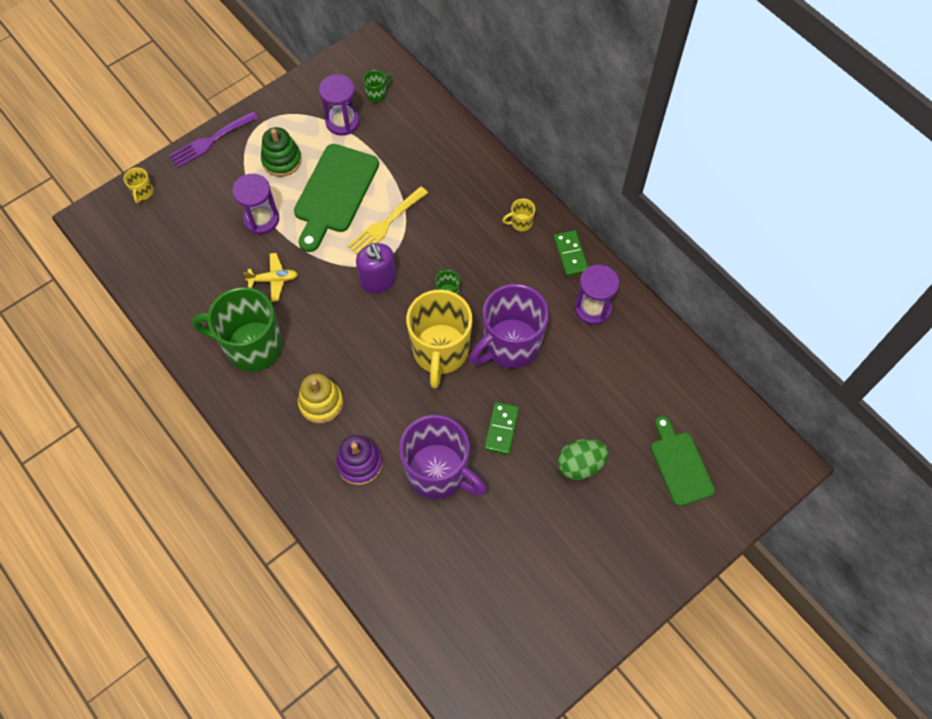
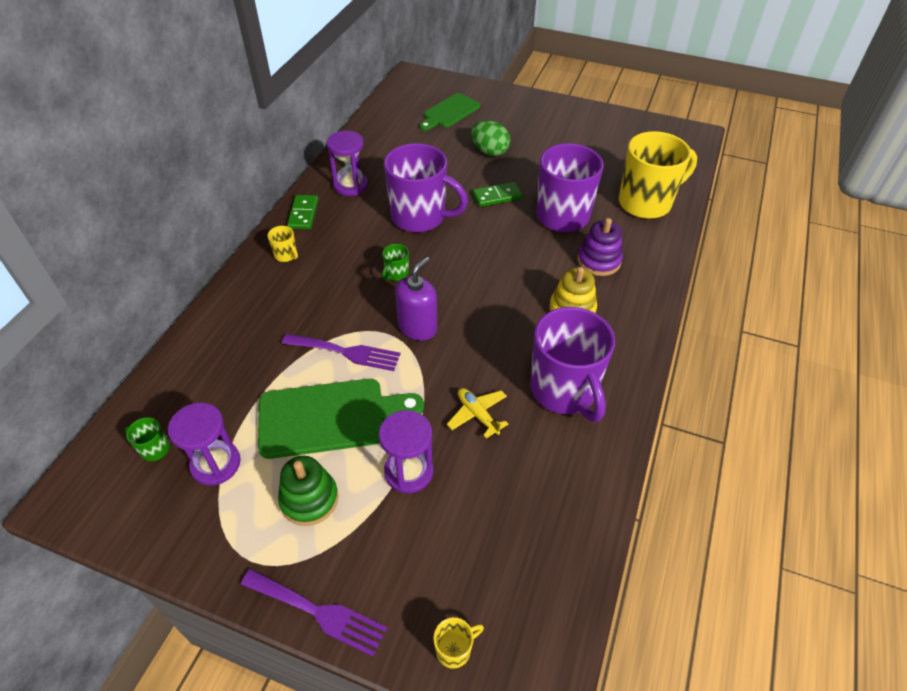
camera: 120 degrees left, 15 degrees down
green mug [192,287,283,372] -> purple mug [530,307,615,422]
yellow fork [348,186,428,254] -> purple fork [282,334,400,371]
yellow mug [406,290,472,389] -> yellow mug moved to [619,131,697,219]
green domino [554,230,588,276] -> green domino turned 45 degrees counterclockwise [287,195,319,229]

